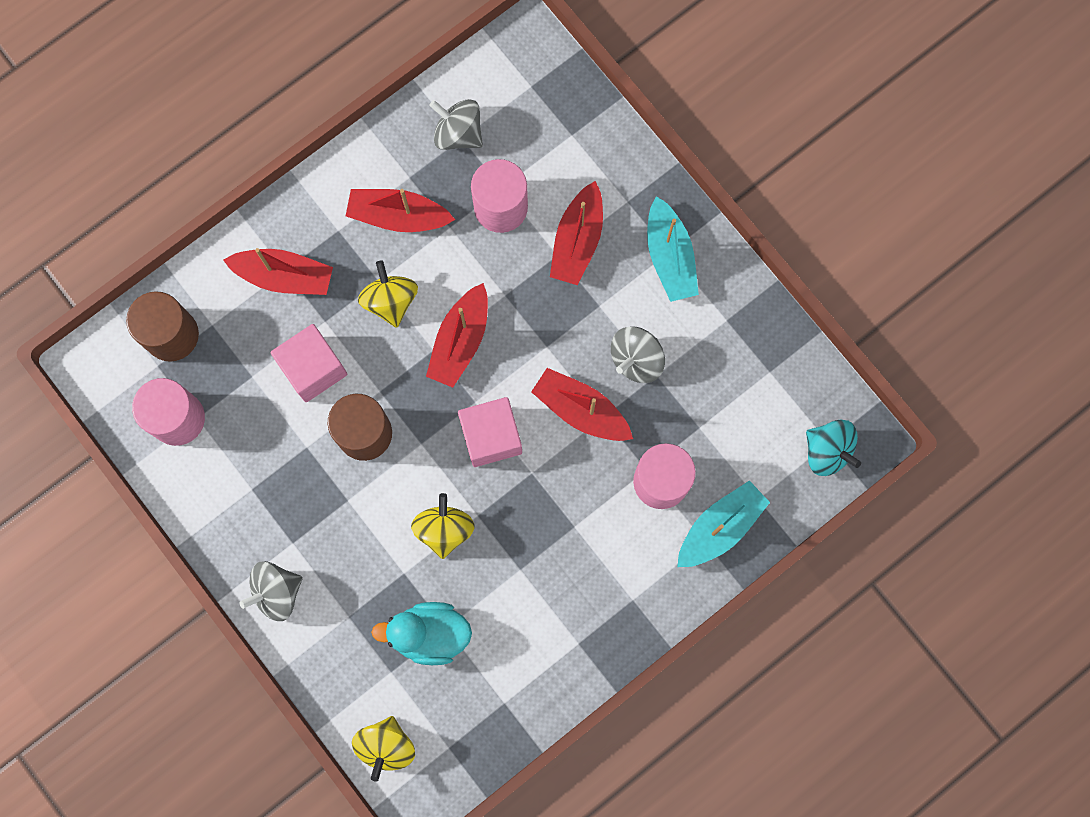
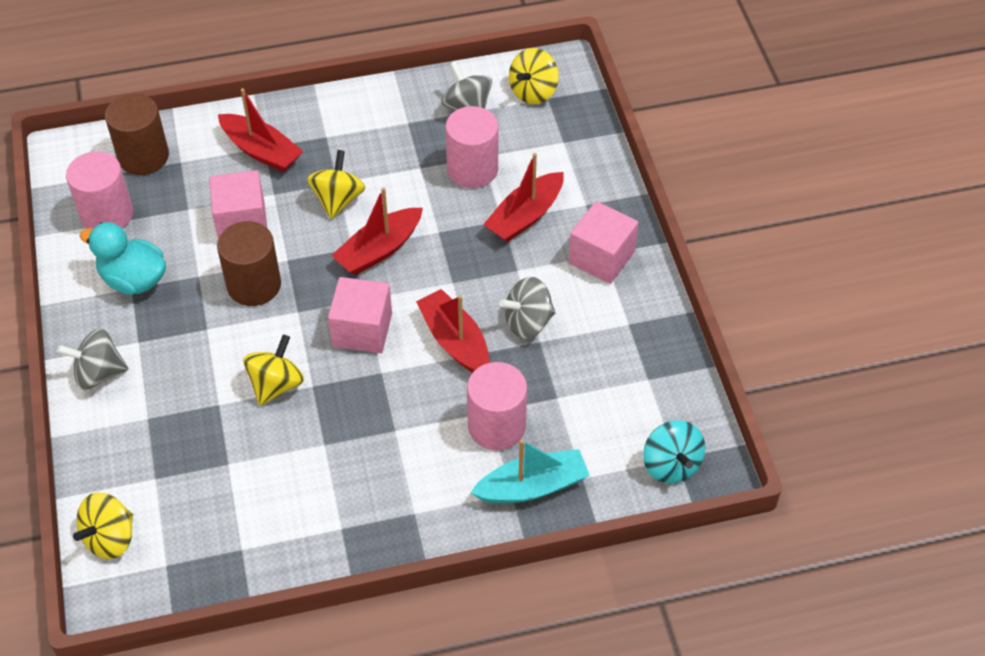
camera: 25 degrees right, 25 degrees down
red boat [346,189,455,232] -> none
turquoise duck [371,602,472,665] -> turquoise duck moved to [80,222,166,295]
turquoise boat [647,196,699,302] -> pink cube [569,201,638,284]
none -> yellow spinning top [509,48,559,104]

